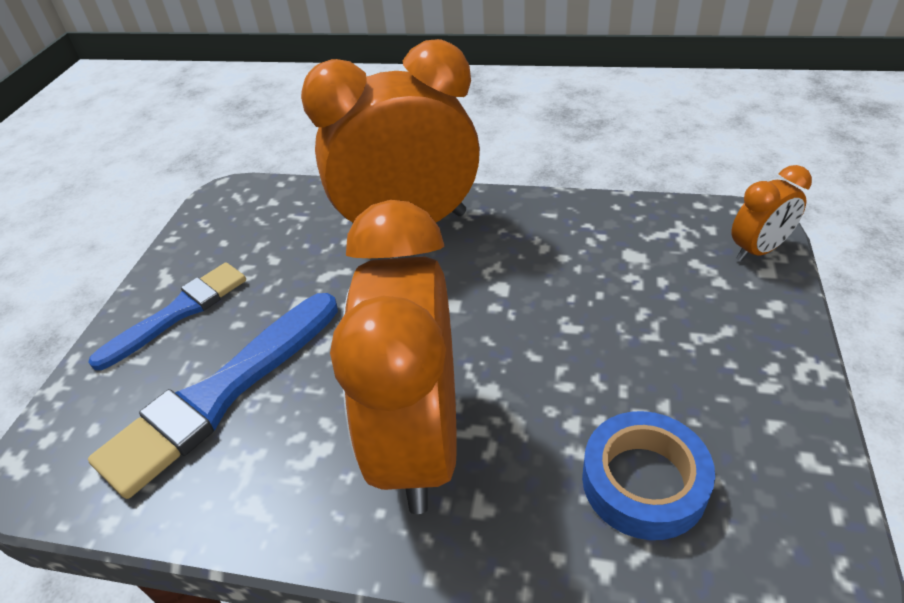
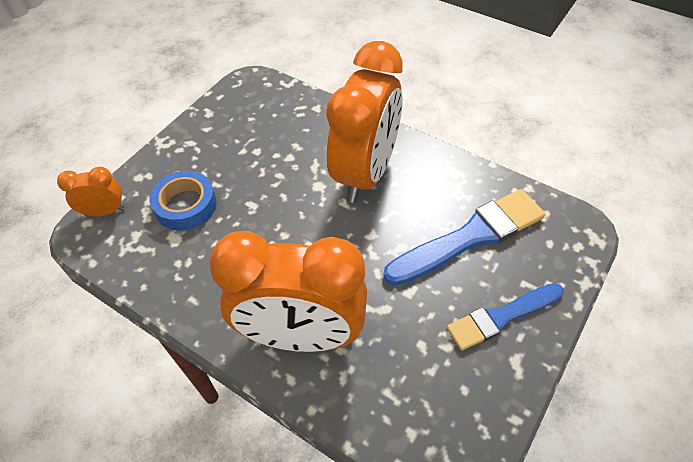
camera: 160 degrees left, 10 degrees up
blue tape [582,411,715,540] -> blue tape moved to [150,171,217,231]

